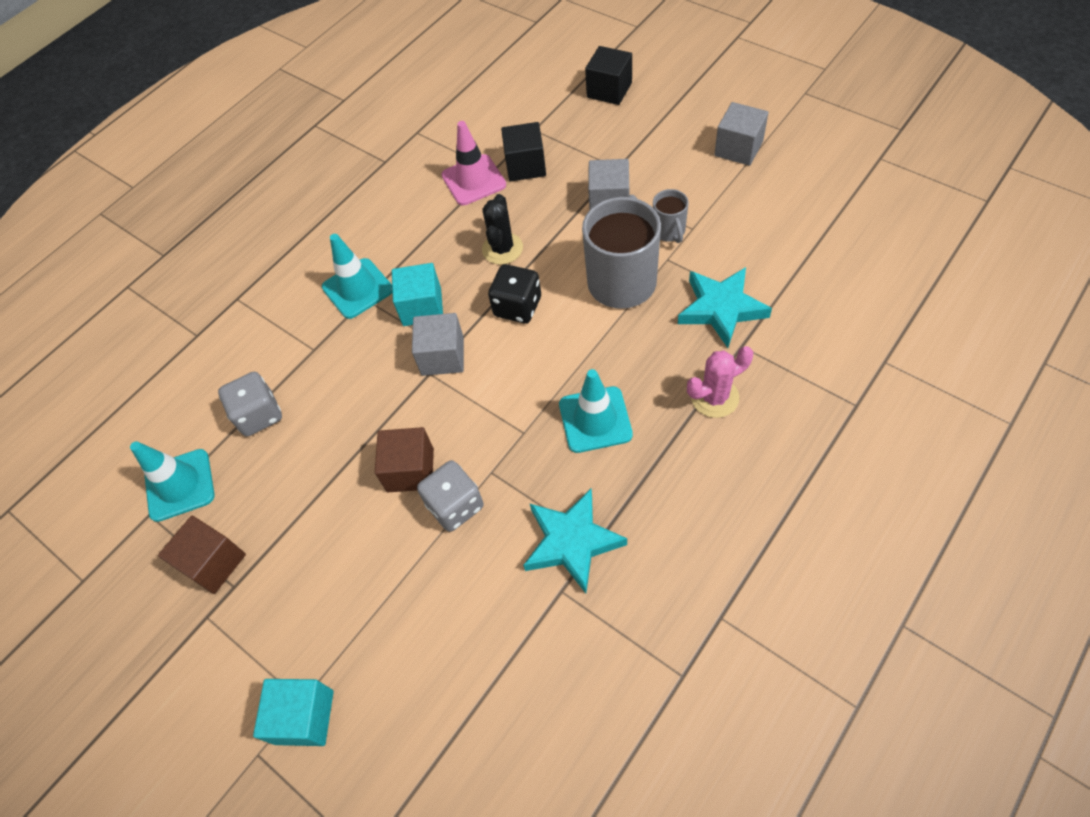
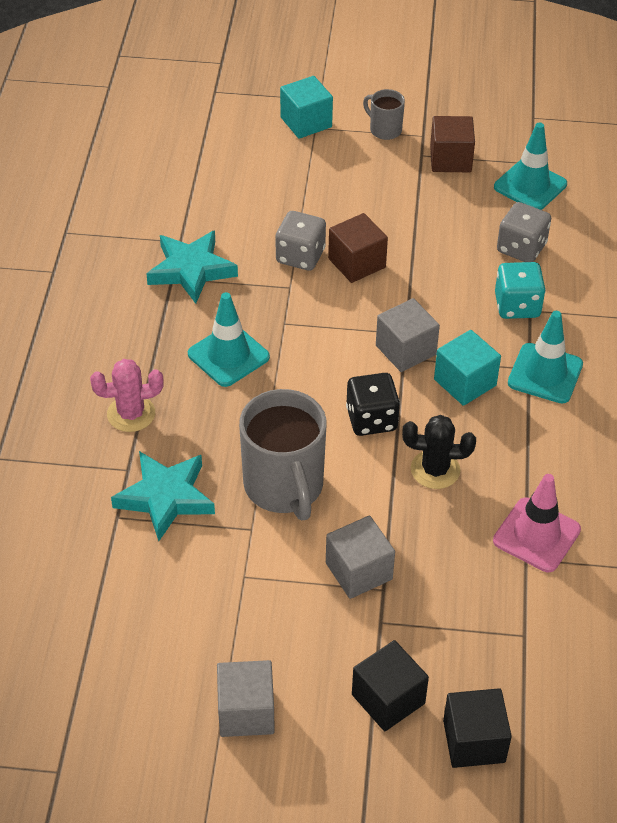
camera: 140 degrees right, 10 degrees down
black cactus [482,194,523,265] -> black cactus turned 60 degrees counterclockwise [402,415,476,489]
black cube [501,122,546,181] -> black cube moved to [352,640,429,731]
grey mug [653,189,689,243] -> grey mug moved to [363,89,405,140]
pink cactus [687,346,753,418] -> pink cactus turned 45 degrees clockwise [90,359,164,432]
none -> turquoise dice [495,262,546,319]

